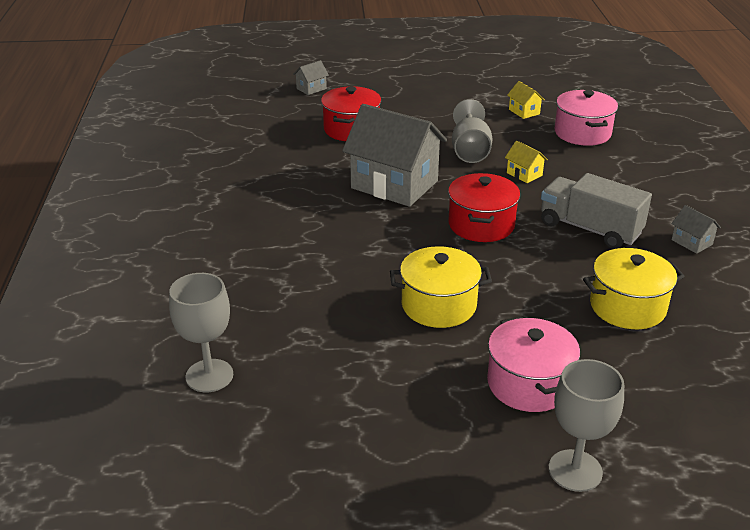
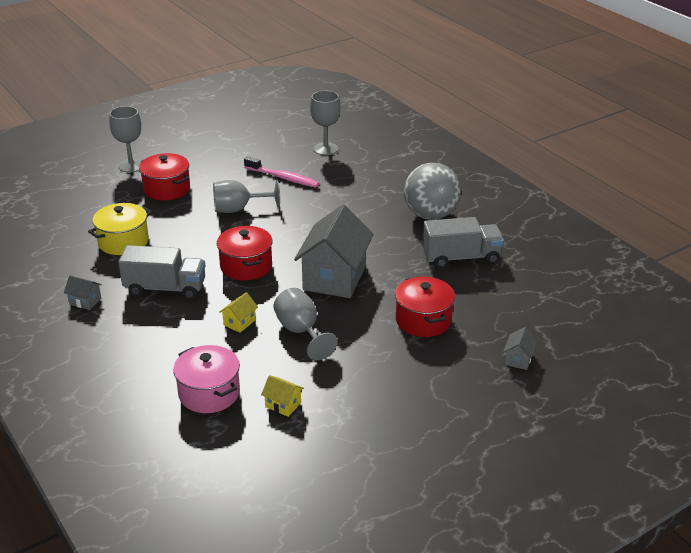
camera: 150 degrees right, 0 degrees up
grey house [342,104,447,207] -> grey house turned 75 degrees counterclockwise [294,204,374,298]
yellow pot [390,246,492,328] -> grey goblet [213,180,280,213]
pink pot [487,317,580,412] -> red pot [139,153,190,200]
yellow house [505,141,548,183] -> yellow house turned 75 degrees counterclockwise [219,292,258,333]
none -> pink toothbrush [244,156,319,188]
none -> grey ball [404,163,461,220]
none -> grey truck [422,217,504,268]

